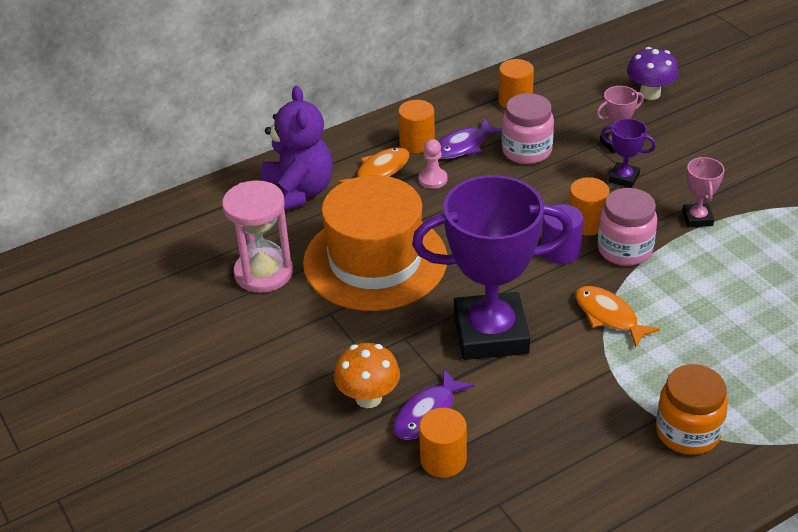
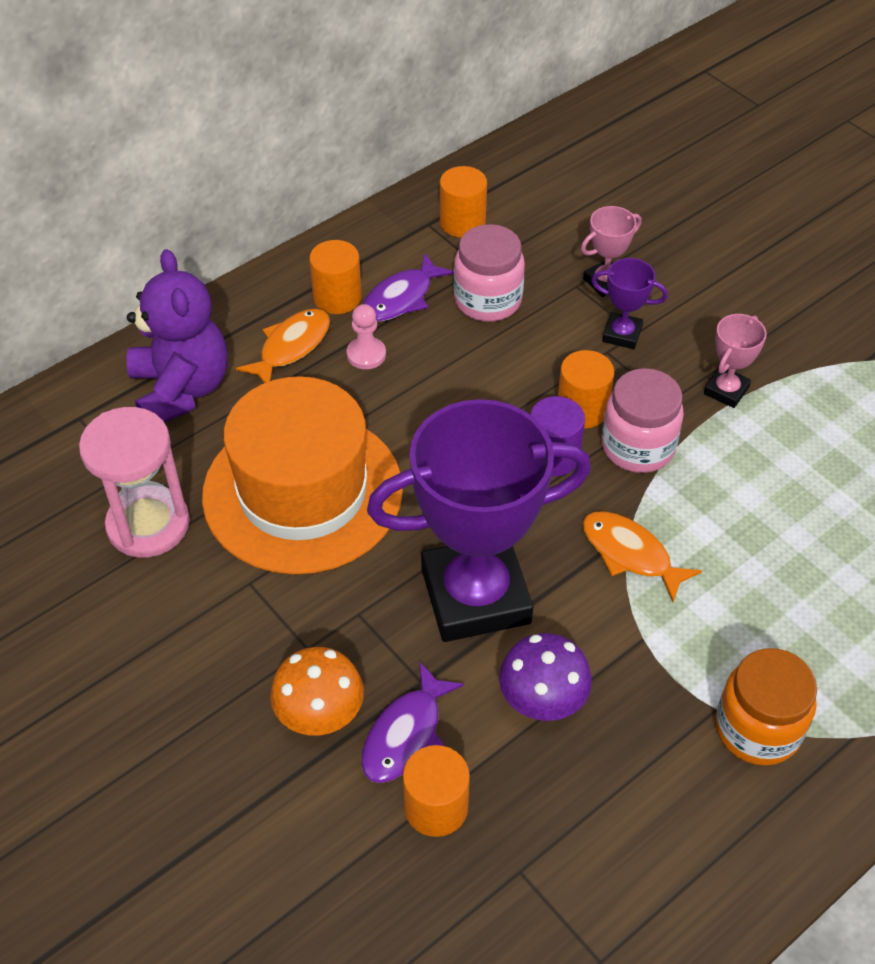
camera: 10 degrees left, 10 degrees up
purple mushroom [627,47,679,100] -> purple mushroom moved to [499,633,592,721]
pink trophy [682,157,725,227] -> pink trophy turned 45 degrees clockwise [704,314,767,408]

